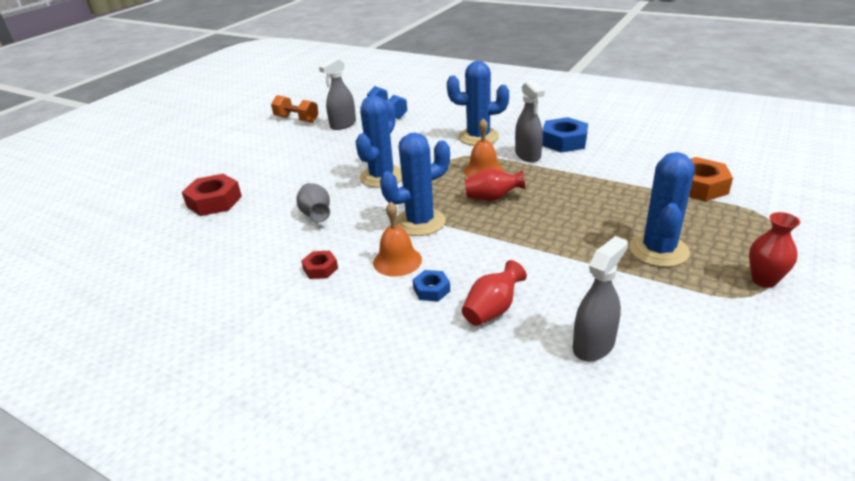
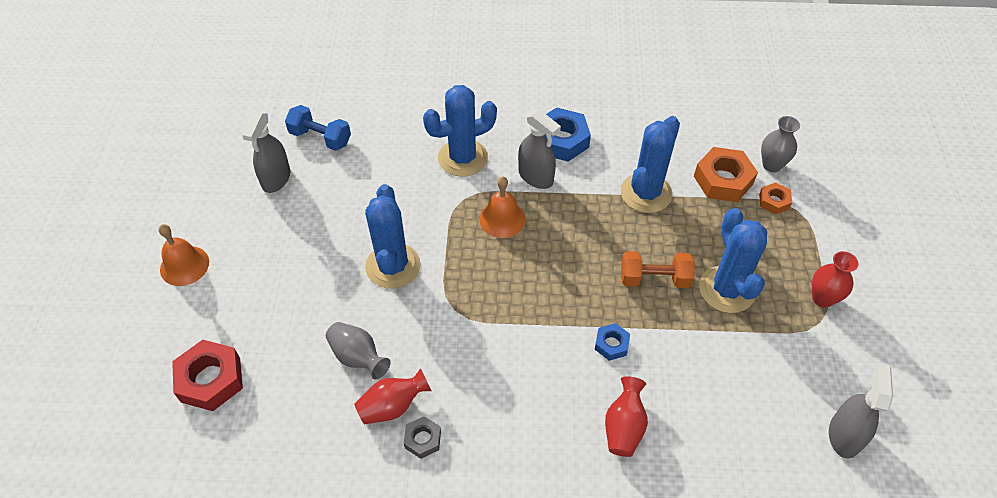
camera: 30 degrees left, 20 degrees up
orange dumbbell [271,95,319,123] -> orange dumbbell moved to [621,251,695,288]
red nut [301,251,338,279] -> grey nut [404,416,441,459]
orange bell [373,202,422,277] -> orange bell moved to [159,224,209,286]
blue cactus [380,132,450,236] -> blue cactus moved to [621,116,680,213]
blue nut [413,270,450,301] -> blue nut moved to [595,323,630,361]
red vase [465,168,525,201] -> red vase moved to [354,368,431,424]
grey spray bottle [573,236,628,362] -> grey spray bottle moved to [829,363,893,459]
none -> orange nut [759,182,792,214]
none -> grey vase [761,116,800,172]

